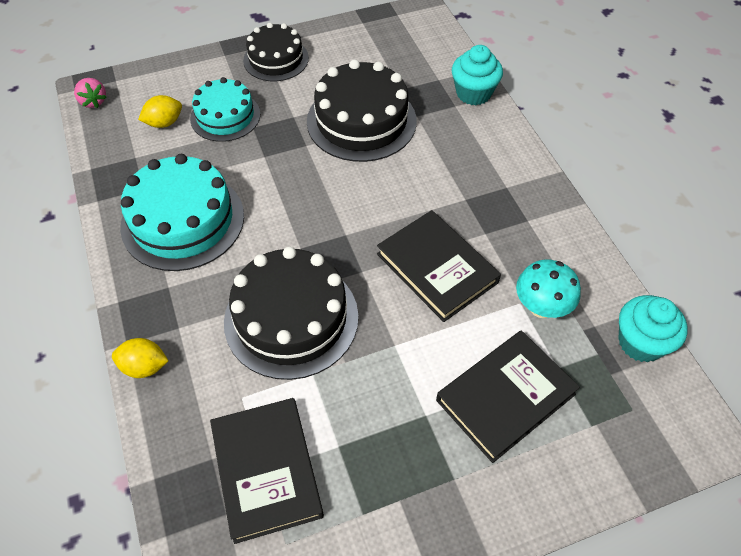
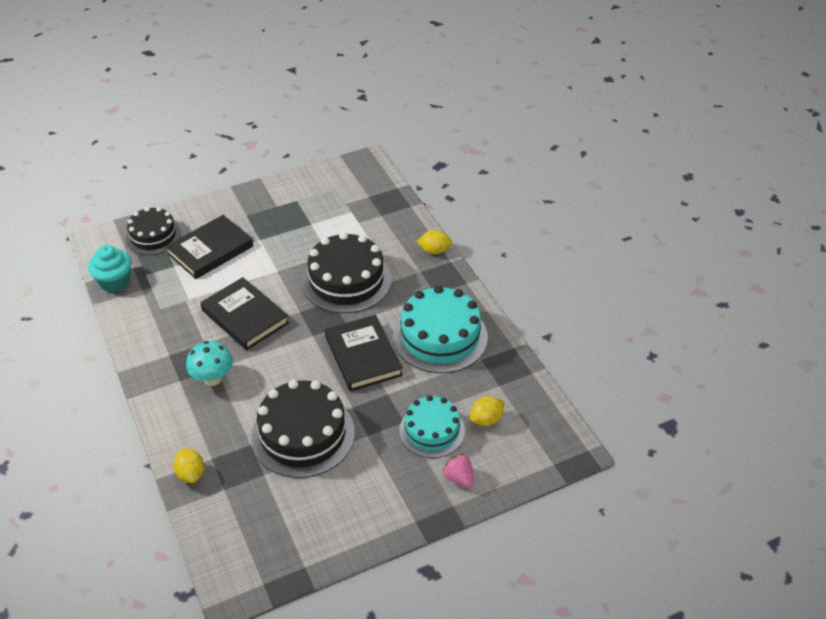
camera: 175 degrees right, 10 degrees down
pink strawberry [74,78,106,108] -> pink strawberry moved to [443,454,474,488]
black book [210,398,324,544] -> black book moved to [325,315,403,391]
black cake [243,23,309,81] -> black cake moved to [125,207,181,255]
turquoise cupcake [452,45,503,105] -> yellow lemon [173,449,204,483]
turquoise mushroom [516,260,581,318] -> turquoise mushroom moved to [186,341,233,386]

